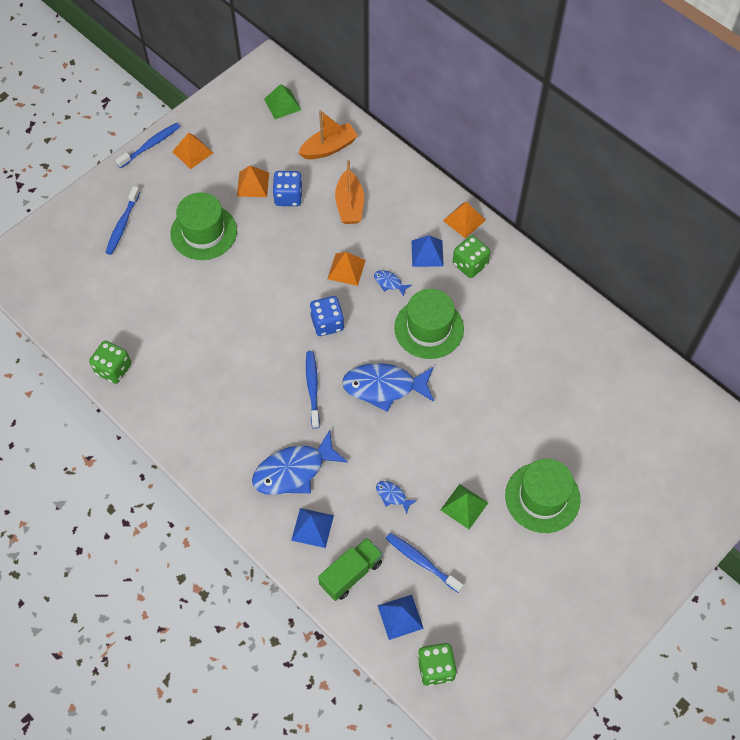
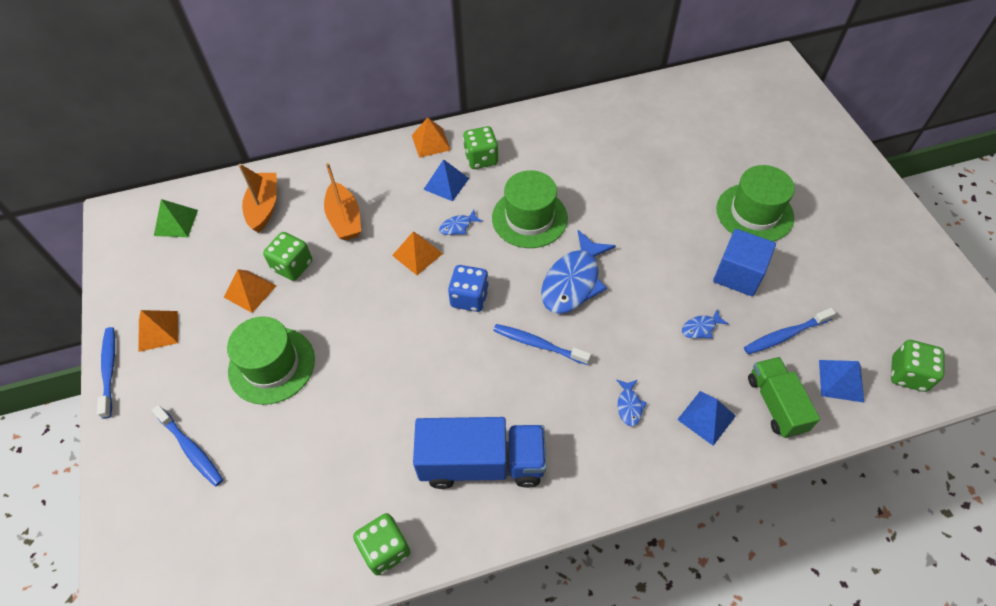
camera: 60 degrees left, 5 degrees down
blue fish [252,430,348,495] -> blue fish [617,380,646,426], size x0.45
blue dice [272,171,303,206] -> green dice [263,232,312,281]
orange boat [335,160,364,224] -> orange boat turned 45 degrees clockwise [324,163,361,241]
green pyramid [441,484,488,529] -> blue cube [713,229,776,296]
none -> blue truck [413,417,546,489]

